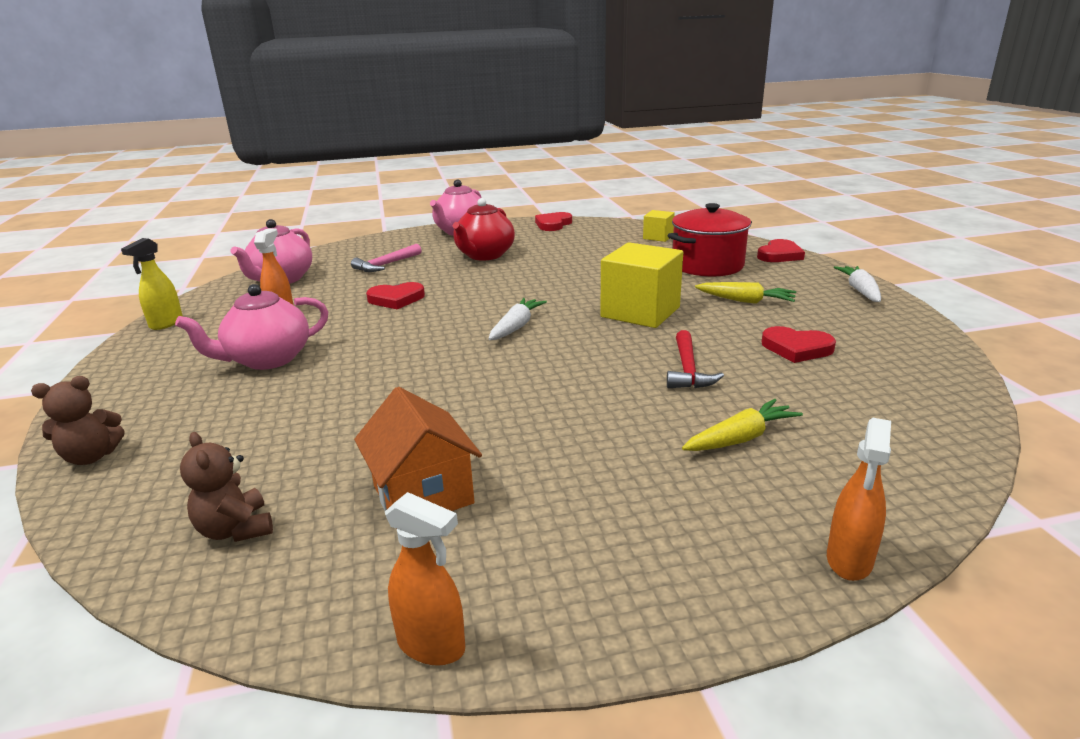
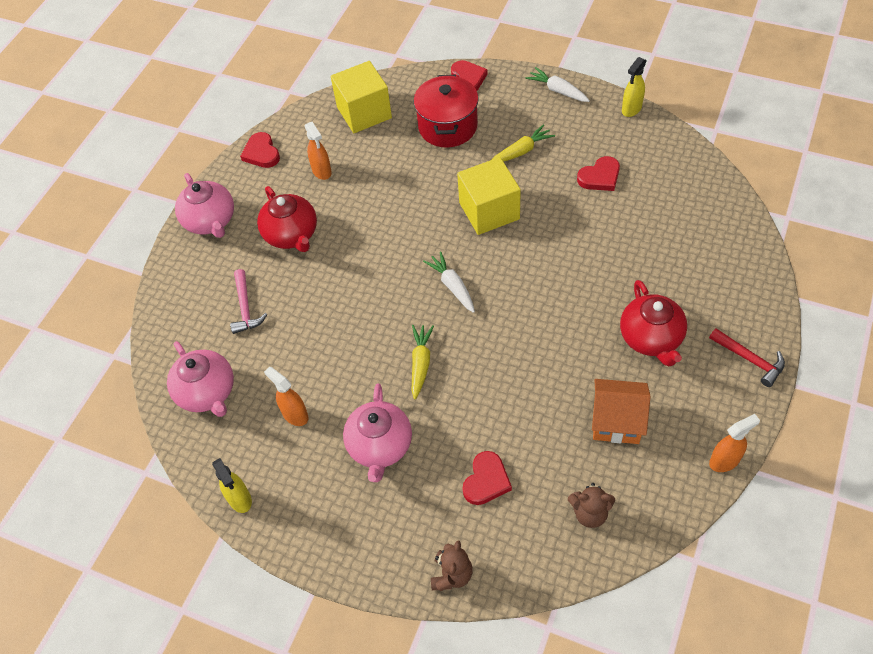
camera: 50 degrees left, 30 degrees up
red heart [366,282,425,309] -> red heart moved to [462,451,512,505]
yellow cube [643,210,675,242] -> yellow cube [331,61,392,133], size x1.93
red hammer [667,330,724,388] -> red hammer moved to [709,328,785,387]
yellow carrot [682,399,803,451] -> yellow carrot moved to [412,325,434,400]
orange spray bottle [827,418,891,581] -> orange spray bottle moved to [305,122,332,180]
none -> red teapot [620,280,687,367]
none -> yellow spray bottle [622,57,647,117]

